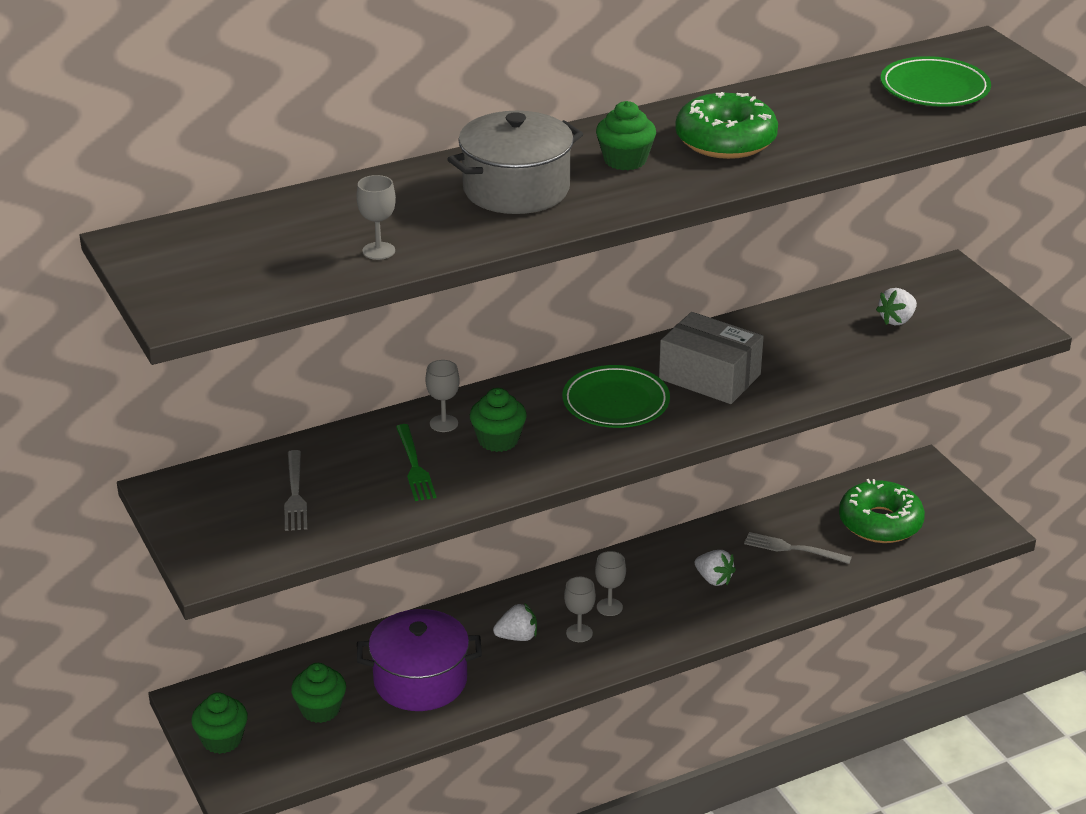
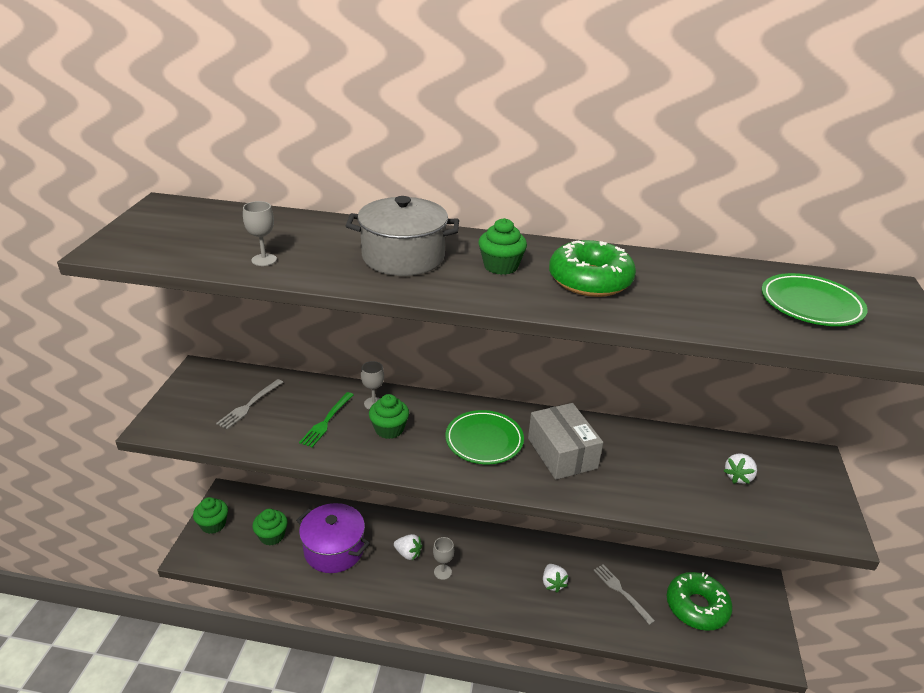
camera: 35 degrees right, 0 degrees up
grey goblet [595,551,626,616] -> none
white strawberry [876,288,917,325] -> white strawberry turned 45 degrees counterclockwise [724,454,757,484]

